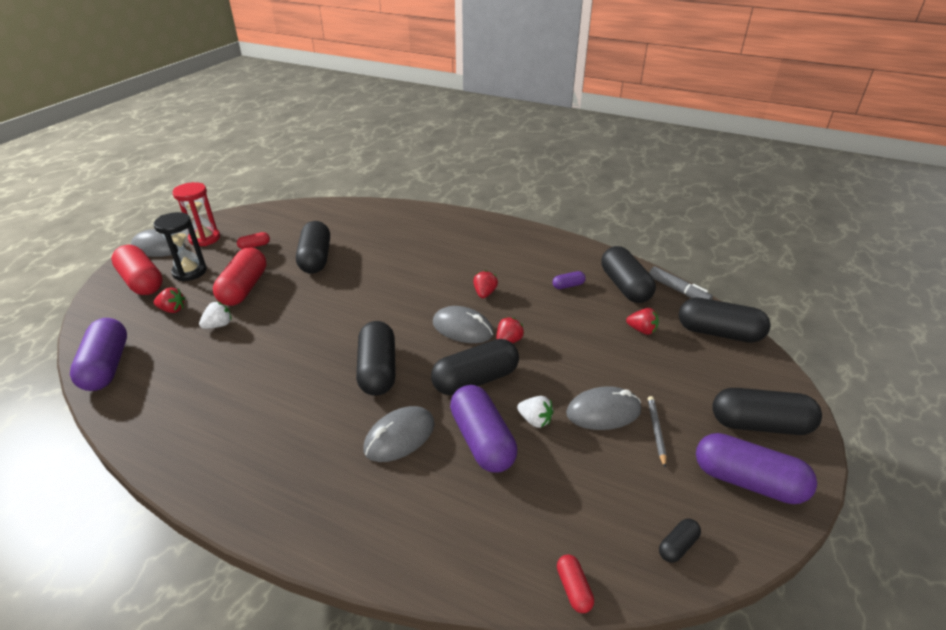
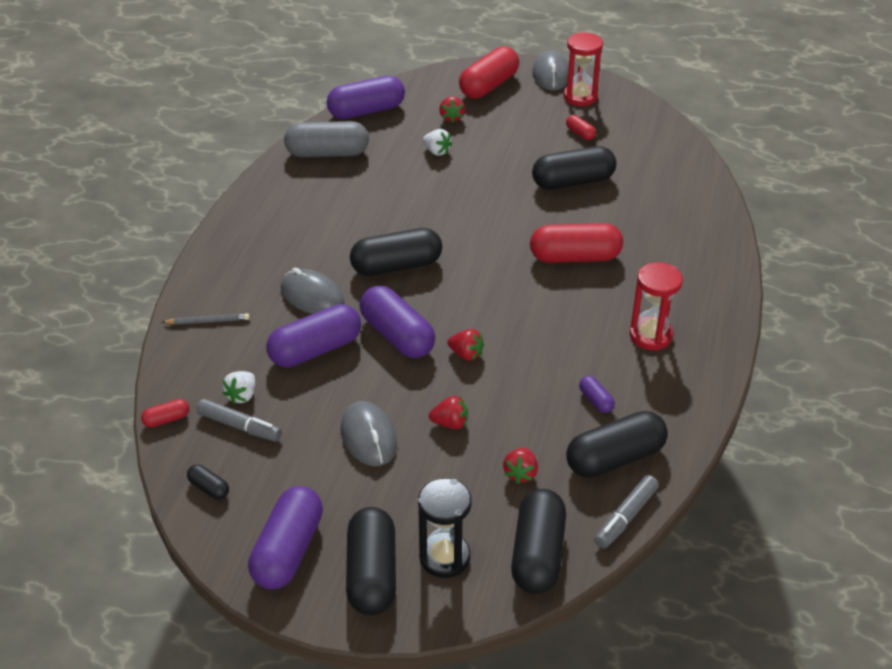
camera: 80 degrees right, 5 degrees up
black hourglass [154,212,207,282] -> black hourglass moved to [418,478,472,578]
red capsule [213,248,266,306] -> red capsule moved to [530,223,623,263]
black capsule [431,339,519,395] -> purple capsule [360,286,435,358]
grey mouse [433,306,494,343] -> none
red strawberry [473,270,498,298] -> red strawberry moved to [429,396,468,429]
white strawberry [517,396,554,428] -> white strawberry moved to [223,371,255,404]
grey pencil [648,396,667,468] -> grey pencil moved to [162,314,250,325]
none -> grey marker [196,399,282,442]
none -> grey capsule [284,121,369,157]
none -> red hourglass [630,262,683,351]

